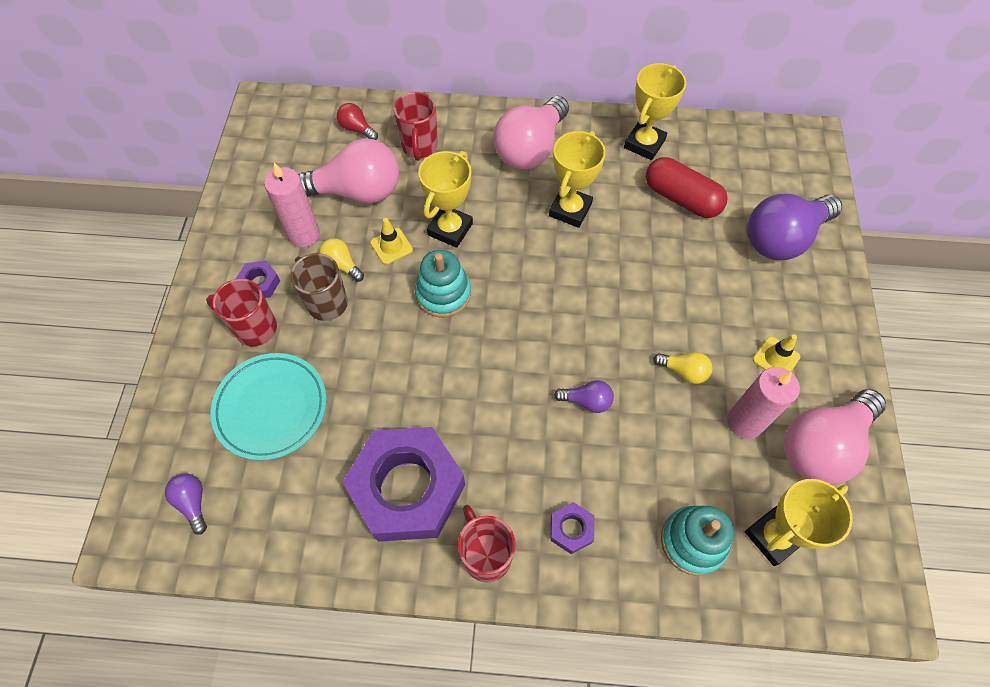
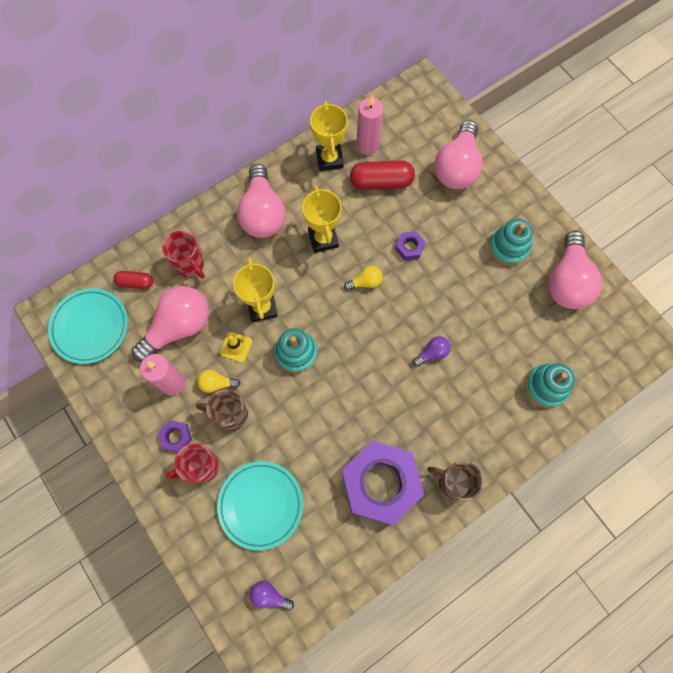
camera: 40 degrees left, 10 degrees up
red light bulb [337,103,378,140] -> red capsule [113,271,153,289]
red mug [458,505,516,582] -> brown mug [427,461,483,501]
purple nut [550,502,594,554] -> purple nut moved to [395,231,426,260]
yellow light bulb [653,352,712,384] -> yellow light bulb moved to [344,266,383,290]
pink candle [727,367,800,439] -> pink candle moved to [357,96,384,155]
yellow trophy [745,479,853,566] -> none
purple light bulb [747,194,842,260] -> pink light bulb [434,120,483,189]
yellow traffic cone [753,334,800,372] -> turquoise stacking toy [489,219,533,266]
none -> turquoise plate [48,288,128,364]

